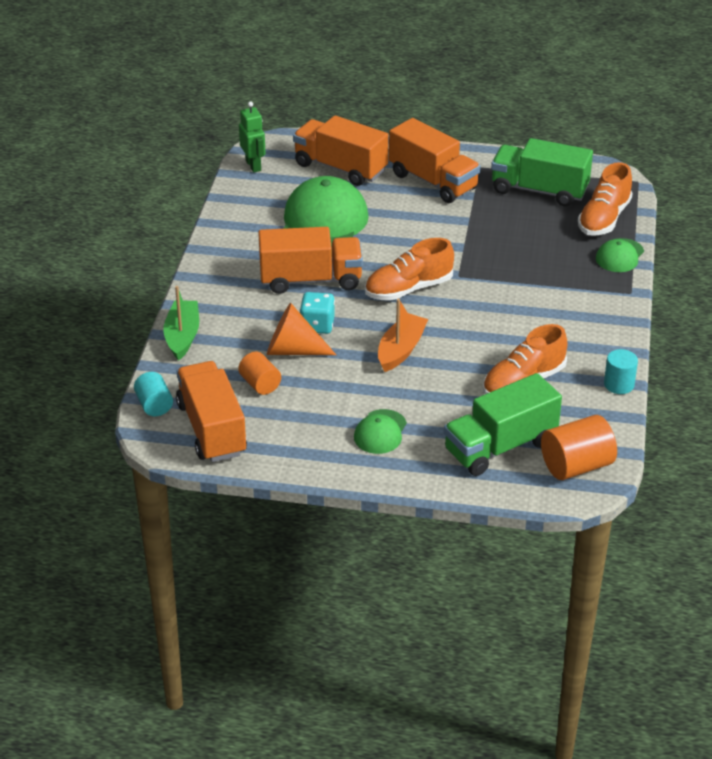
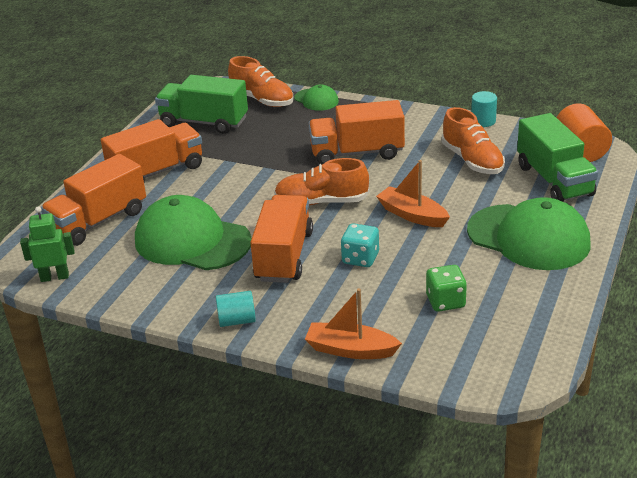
camera: 75 degrees left, 5 degrees down
turquoise cylinder [134,372,173,416] -> turquoise cylinder moved to [216,291,256,327]
green boat [163,286,199,361] -> orange boat [305,288,402,359]
orange truck [176,361,247,462] -> orange truck moved to [309,100,405,164]
orange cylinder [238,352,281,395] -> green dice [426,265,467,312]
orange cone [267,303,336,355] -> none
green cap [354,409,407,454] -> green cap [467,197,591,270], size x2.06
orange shoe [365,238,454,301] -> orange shoe turned 105 degrees clockwise [274,158,370,206]
green truck [491,138,593,207] -> green truck turned 75 degrees clockwise [155,75,248,134]

